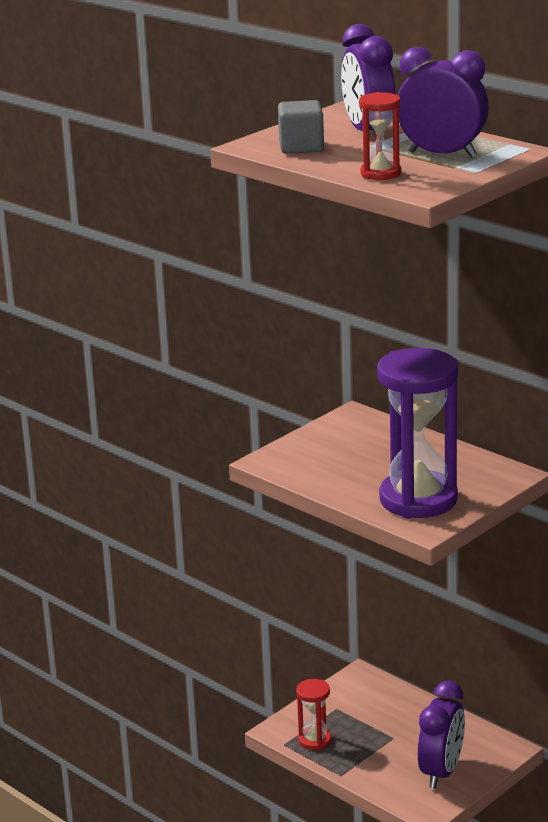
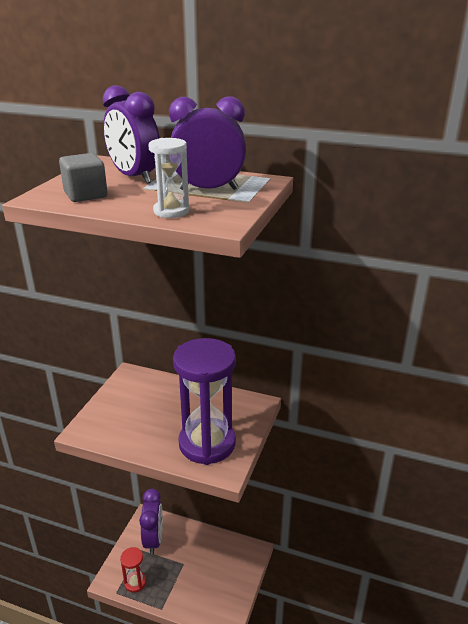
camera: 25 degrees left, 5 degrees up
red hourglass [359,92,401,180] -> white hourglass [148,138,189,218]
purple clock [418,681,465,789] -> purple clock moved to [139,489,163,555]

